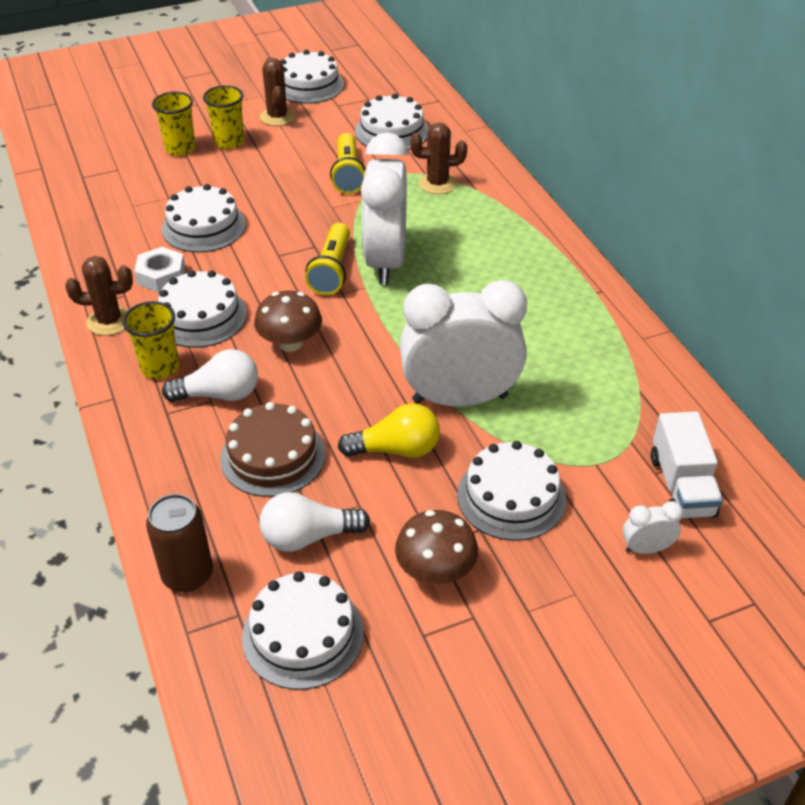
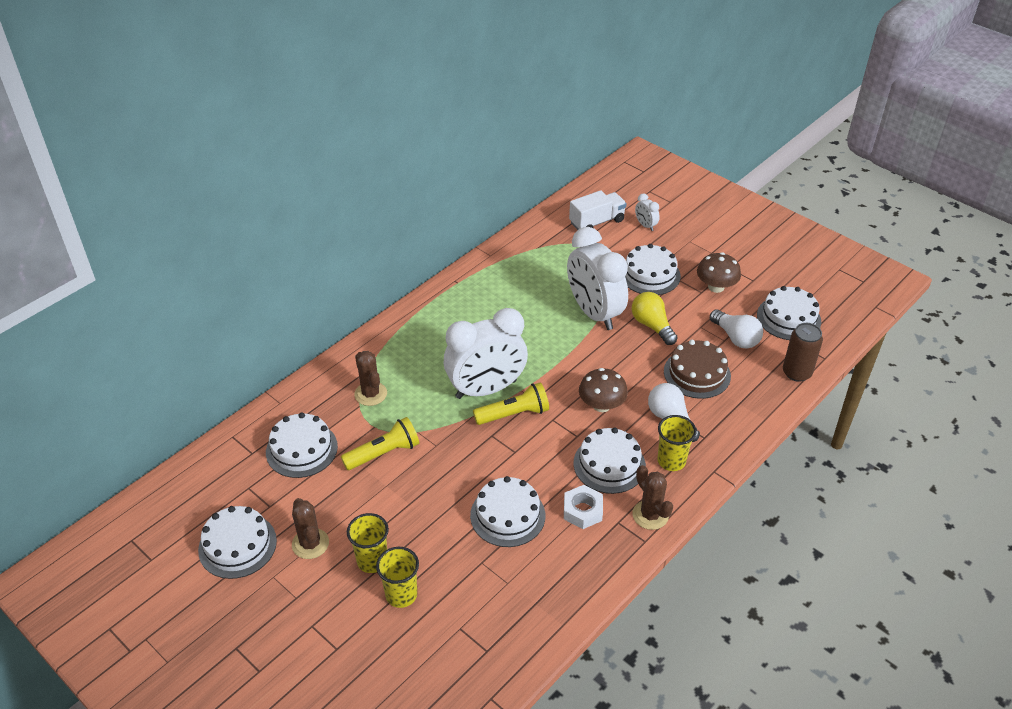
camera: 115 degrees left, 0 degrees up
brown cactus [260,57,295,126] -> brown cactus turned 75 degrees counterclockwise [292,498,329,559]

